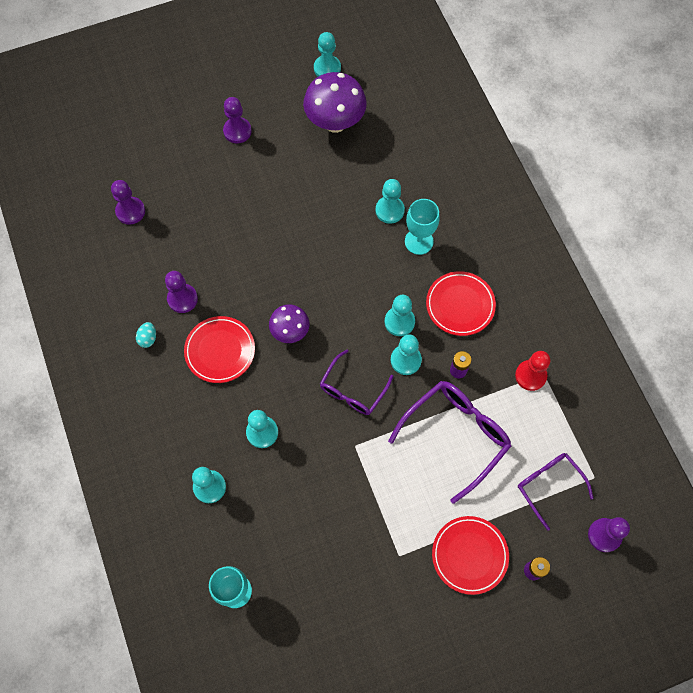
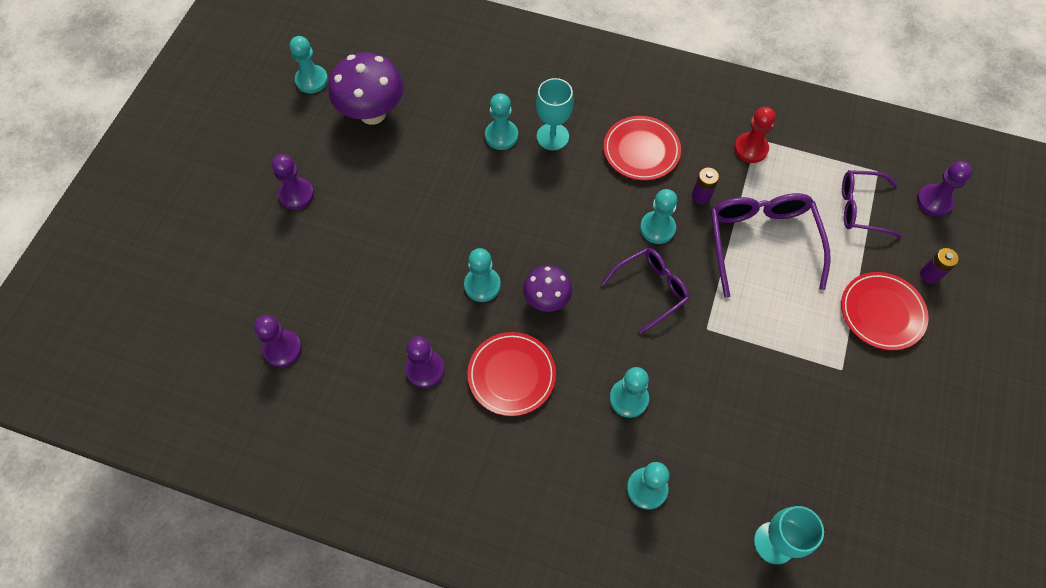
camera: 50 degrees left, 5 degrees down
turquoise egg [136,322,156,348] -> none
purple glasses [320,350,393,415] -> purple glasses turned 105 degrees counterclockwise [601,248,690,334]
turquoise pawn [385,295,415,336] -> turquoise pawn moved to [464,248,501,302]

